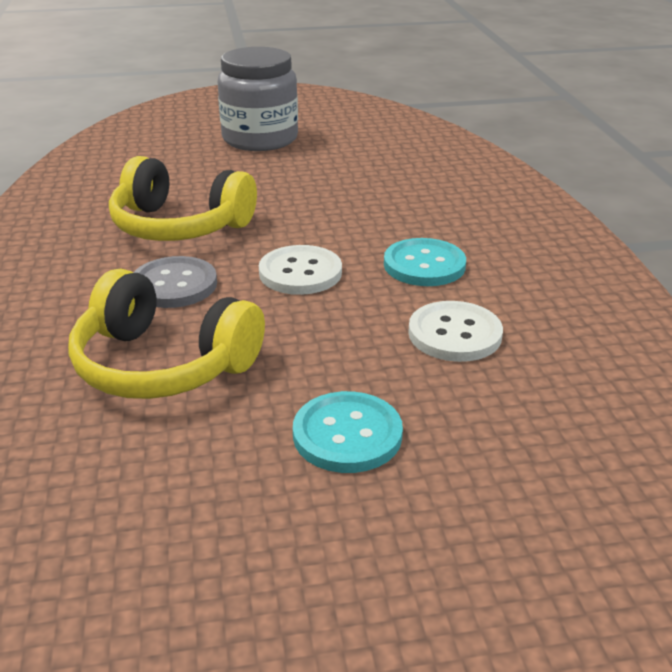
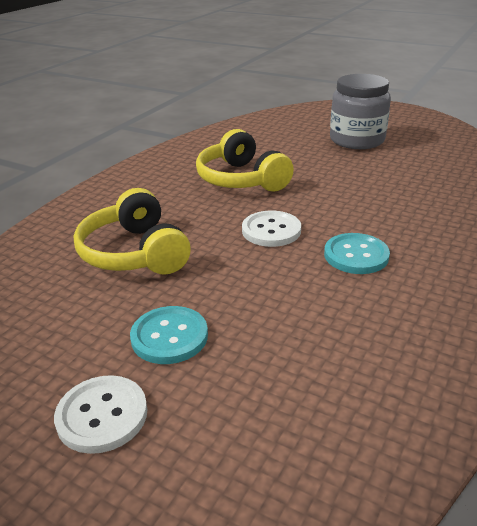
camera: 40 degrees right, 0 degrees up
grey button [133,256,217,308] -> none
white button [408,301,503,362] -> white button moved to [54,375,147,454]

